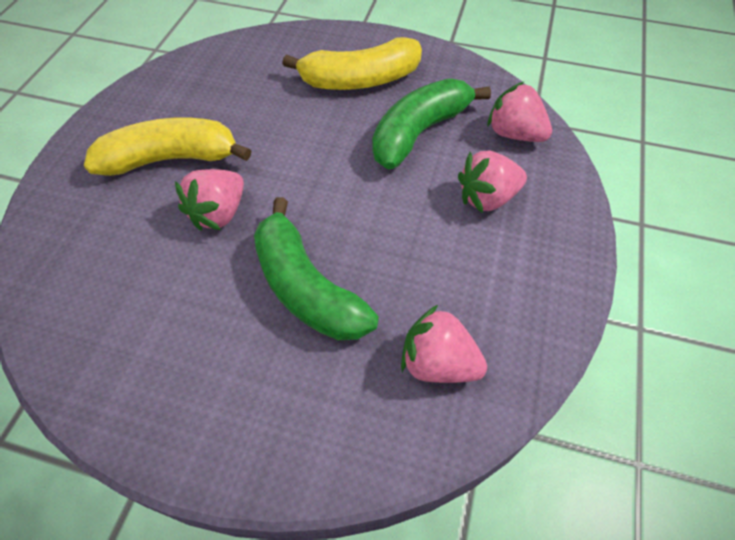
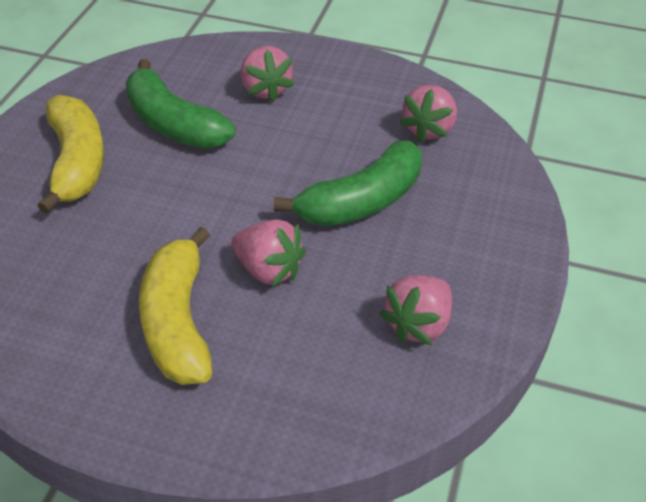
camera: 90 degrees left, 10 degrees down
pink strawberry [487,82,552,142] -> pink strawberry moved to [379,275,452,345]

